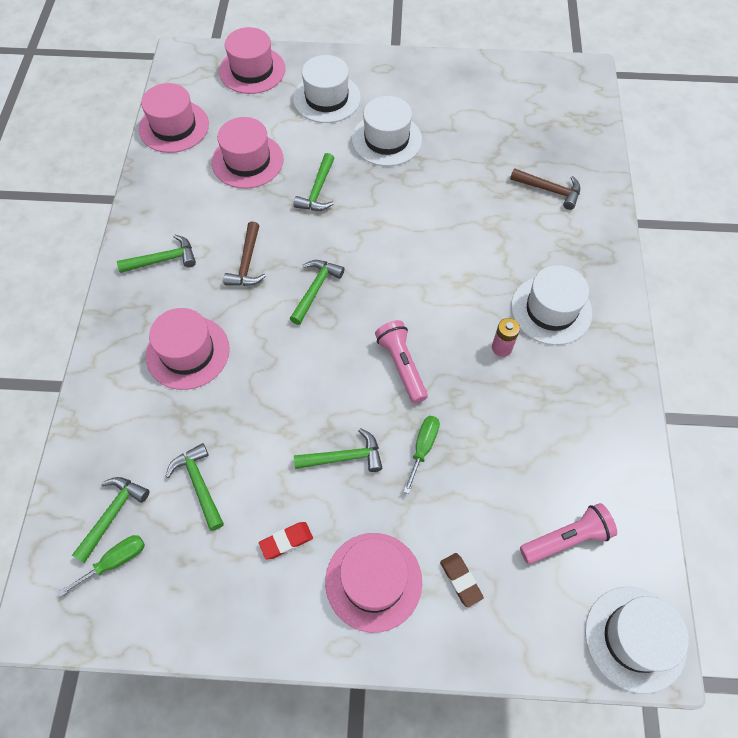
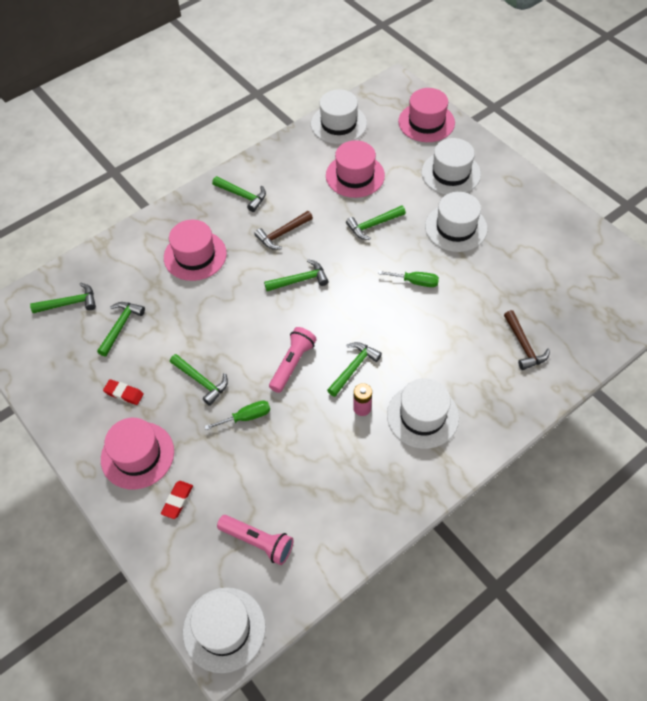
camera: 50 degrees right, 5 degrees down
green screwdriver [58,535,145,597] -> green screwdriver moved to [378,271,439,287]
pink hat [139,83,209,153] -> white hat [311,89,367,144]
brown eraser [440,553,484,607] -> red eraser [161,481,193,519]
none -> green hammer [327,342,382,397]

